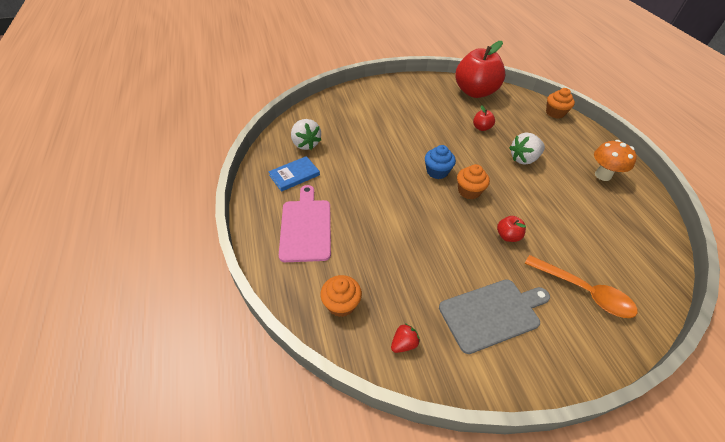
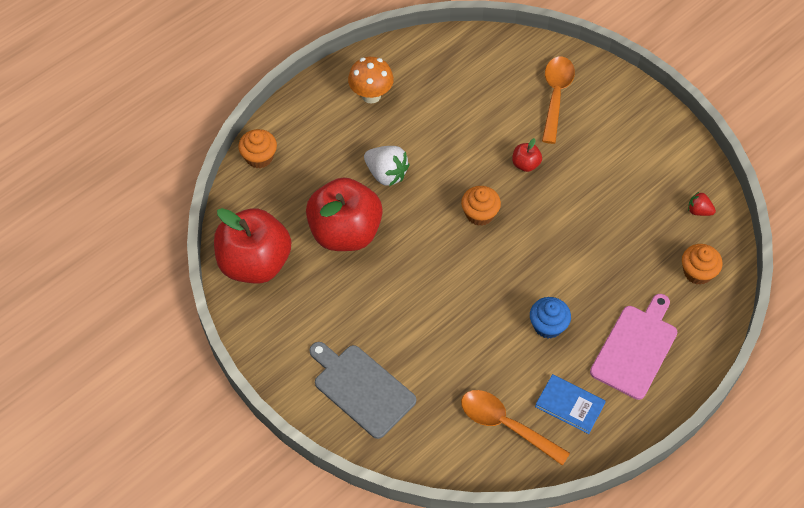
camera: 115 degrees left, 10 degrees up
pink cutting board [279,185,331,262] -> pink cutting board turned 150 degrees clockwise [590,294,677,400]
white strawberry [291,119,321,150] -> orange spoon [461,390,570,466]
blue cupcake [425,145,456,179] -> blue cupcake moved to [530,297,571,339]
grey cutting board [439,279,550,354] -> grey cutting board moved to [309,342,416,439]
red apple [473,105,495,131] -> red apple [306,177,383,251], size x2.45

